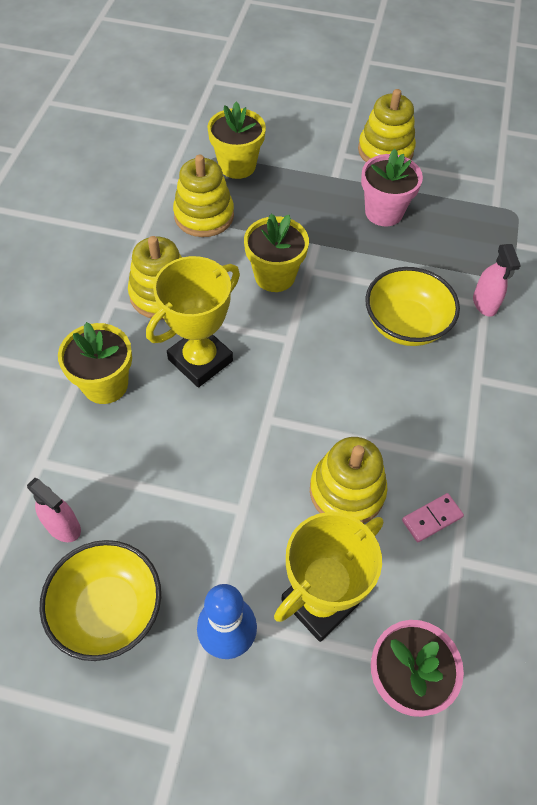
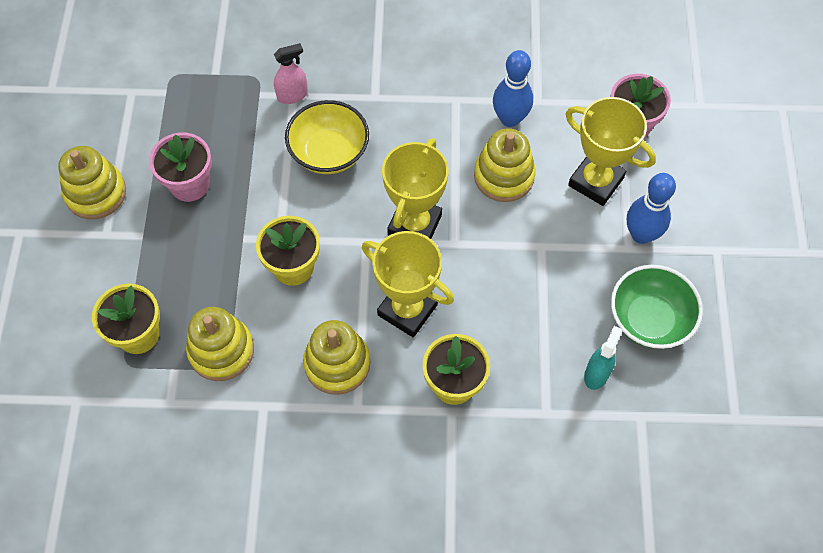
camera: 100 degrees left, 5 degrees up
pink spray bottle [27,478,81,542] -> turquoise spray bottle [584,326,622,390]
yellow bowl [39,540,161,661] -> green bowl [611,265,703,349]
pink domino [402,493,464,542] -> blue bowling pin [493,50,533,127]
none -> yellow trophy [382,138,449,239]

